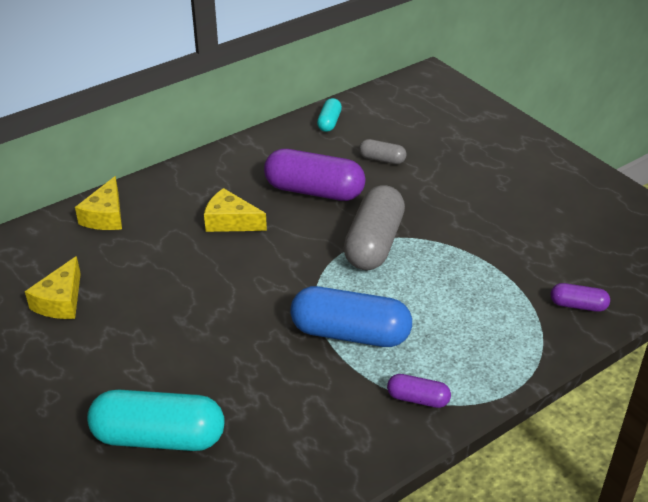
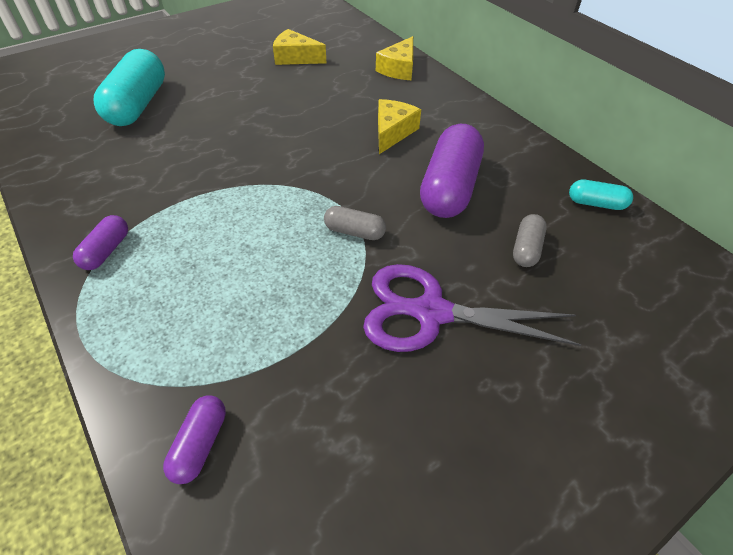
camera: 90 degrees right, 10 degrees up
yellow cheese [75,176,122,230] -> yellow cheese turned 75 degrees counterclockwise [376,36,413,80]
blue capsule [290,286,412,347] -> none
grey capsule [344,185,405,270] -> grey capsule [324,206,386,240], size x0.49
none -> purple scissors [363,264,581,352]

